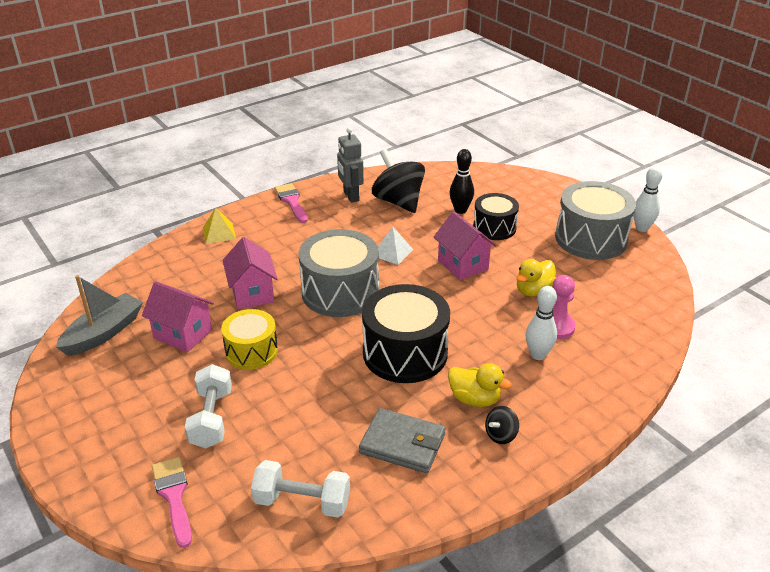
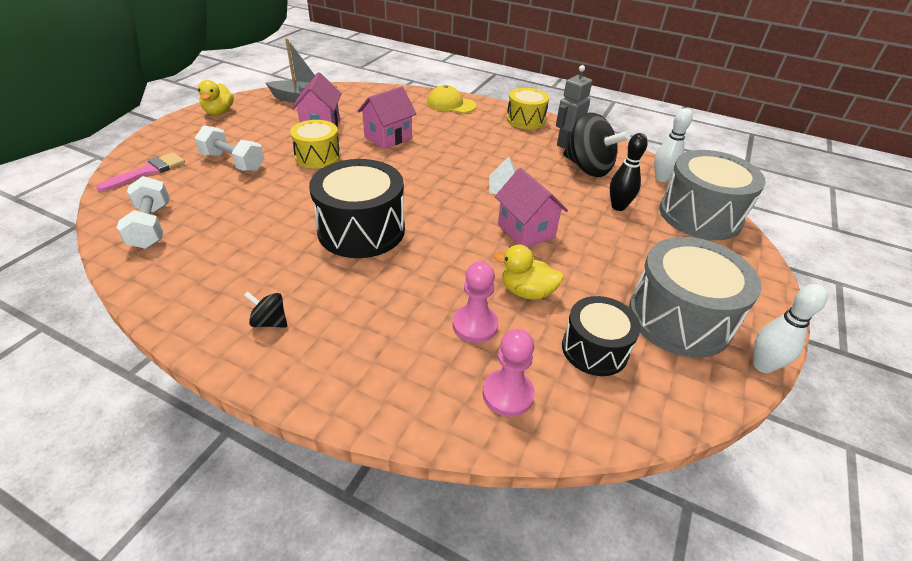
camera: 60 degrees right, 5 degrees up
white dumbbell [185,364,232,448] -> white dumbbell turned 60 degrees clockwise [195,125,264,172]
yellow pyramid [203,208,236,244] -> yellow cap [427,85,477,113]
pink brush [274,183,308,223] -> yellow drum [507,88,549,129]
grey drum [298,229,379,317] -> grey drum moved to [659,150,766,240]
grey wallet [359,408,446,473] -> none
black spinning top [372,149,425,213] -> black spinning top turned 105 degrees clockwise [563,113,630,177]
pink house [434,211,497,280] -> pink house turned 60 degrees counterclockwise [495,168,568,247]
yellow duck [448,363,512,407] -> yellow duck moved to [198,80,234,115]
black drum [473,193,519,240] -> black drum moved to [562,296,641,376]
white bowling pin [526,286,557,360] -> white bowling pin moved to [654,108,693,182]
none -> pink pawn [482,329,535,417]

